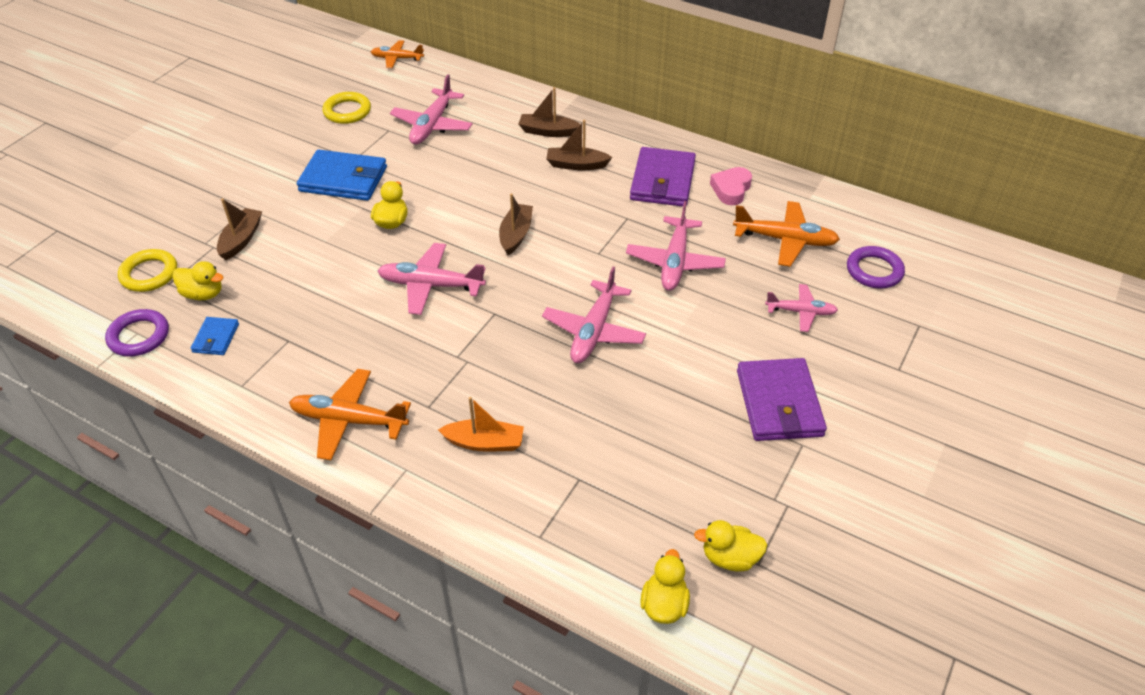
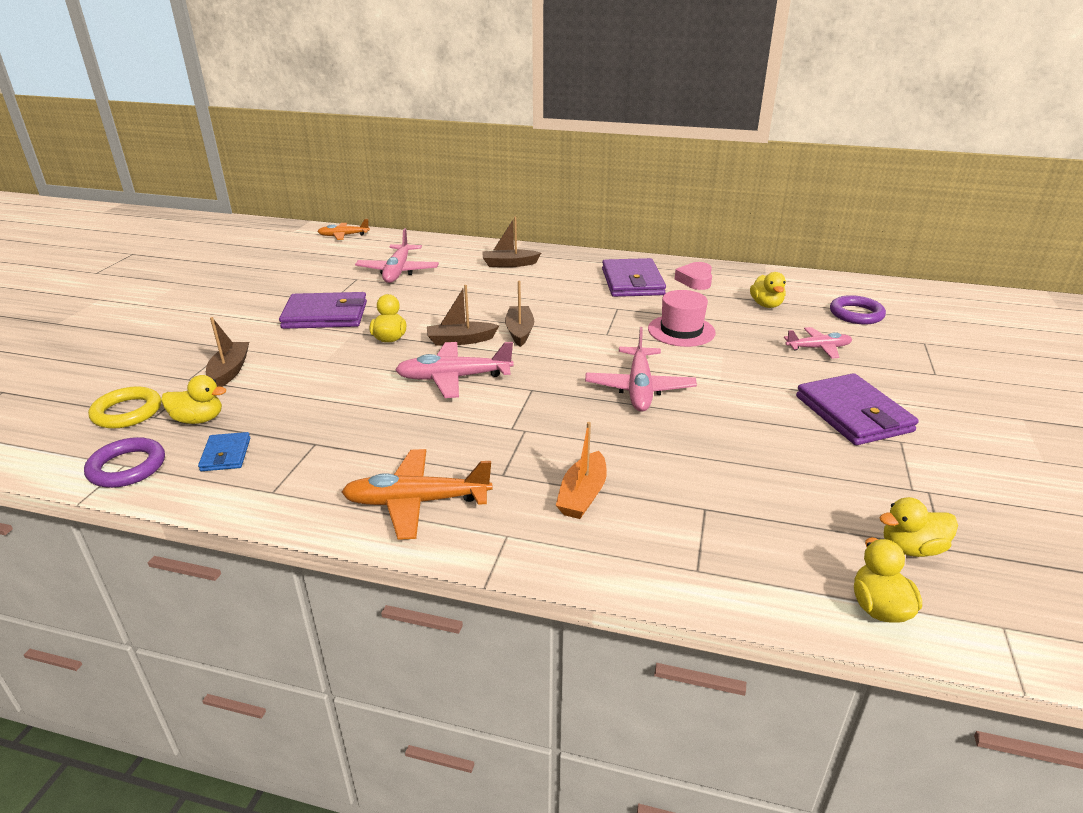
camera: 15 degrees left, 15 degrees down
blue wallet [297,149,387,201] -> purple wallet [279,292,367,329]
yellow ring [322,92,371,124] -> none
orange boat [438,397,524,452] -> orange boat turned 120 degrees clockwise [556,422,607,519]
brown boat [546,120,612,170] -> brown boat moved to [427,285,499,345]
pink plane [626,201,726,291] -> pink hat [648,290,716,347]
orange plane [733,201,840,267] -> yellow duck [750,272,786,308]

